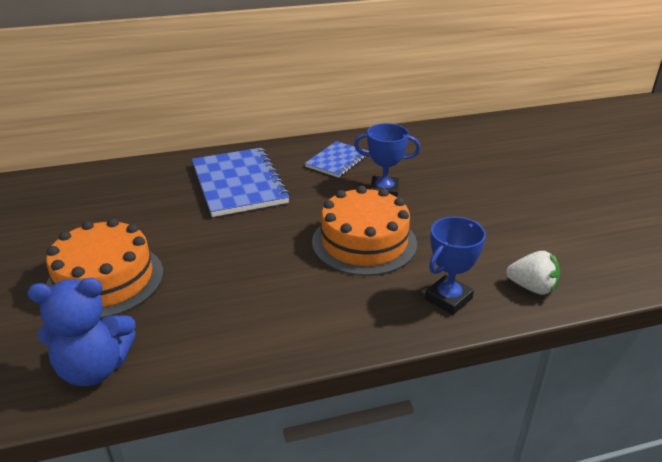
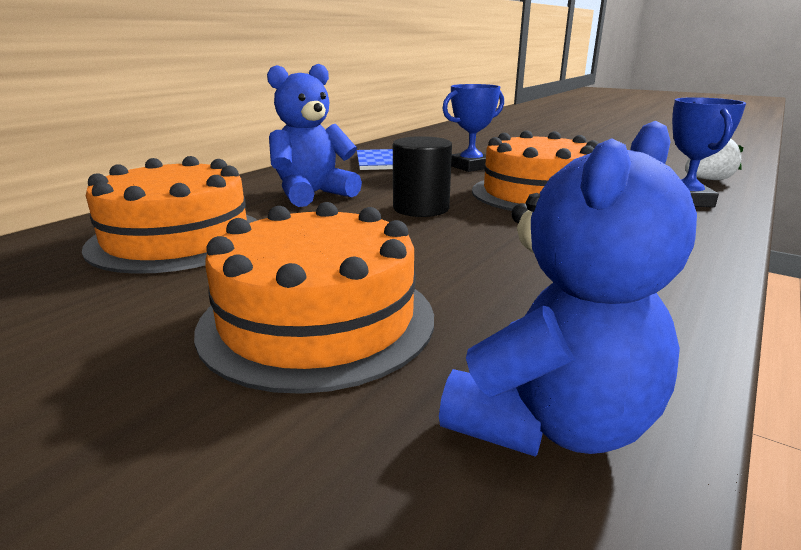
camera: 40 degrees left, 10 degrees down
blue notebook [192,148,290,217] -> blue teddy bear [267,64,362,207]
none -> orange cake [82,156,257,274]
none -> black cylinder [393,136,452,217]

